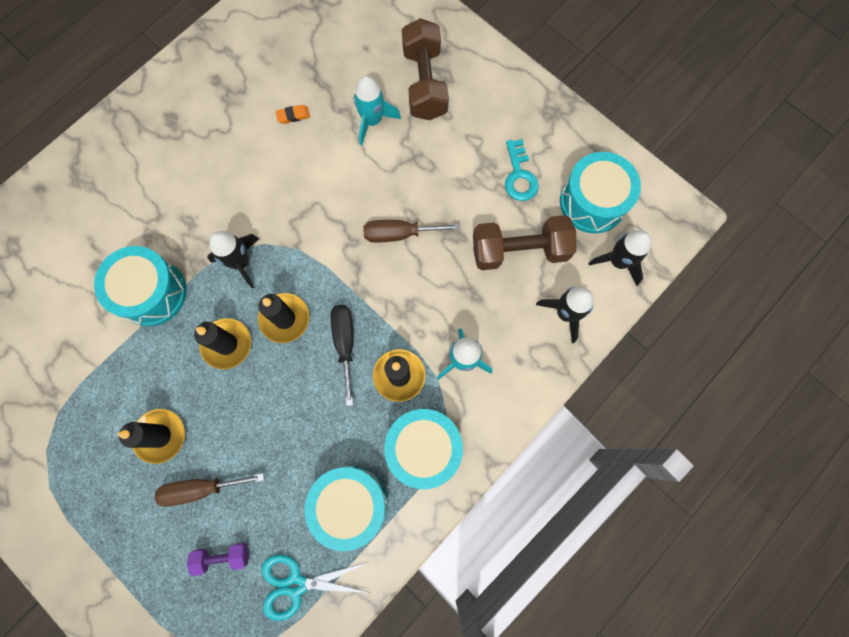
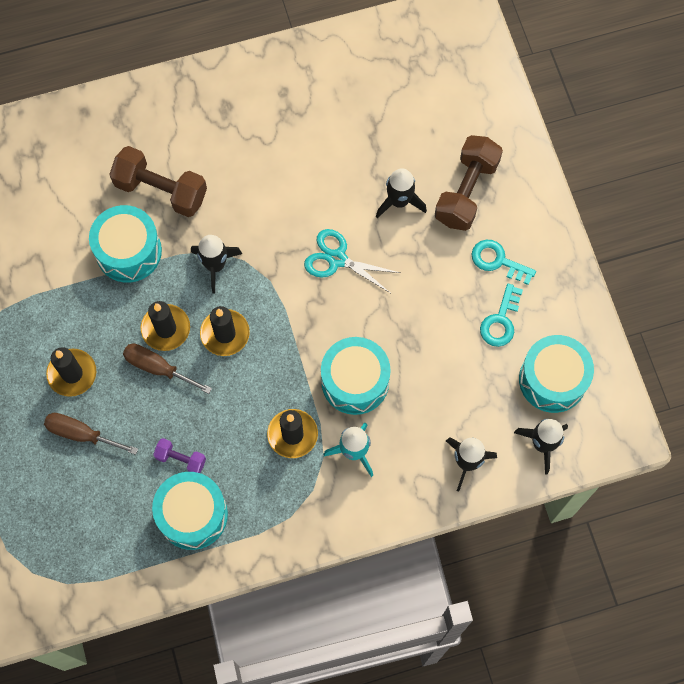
camera: 30 degrees right, 5 degrees down
purple dumbbell [187,542,249,576] -> purple dumbbell moved to [153,438,206,473]
turquoise scissors [262,554,371,621] -> turquoise scissors moved to [304,229,400,293]
orange eraser [276,105,310,124] -> none
black screwdriver [330,305,354,406] -> none
turquoise rocket [354,76,401,145] -> black rocket [376,168,427,218]
brown screwdriver [363,220,460,243] -> brown screwdriver moved to [123,344,212,394]
turquoise drum [384,409,463,489] -> turquoise drum moved to [321,337,391,415]
brown dumbbell [473,215,576,270] -> brown dumbbell moved to [109,146,207,217]
none -> turquoise key [471,240,536,285]

